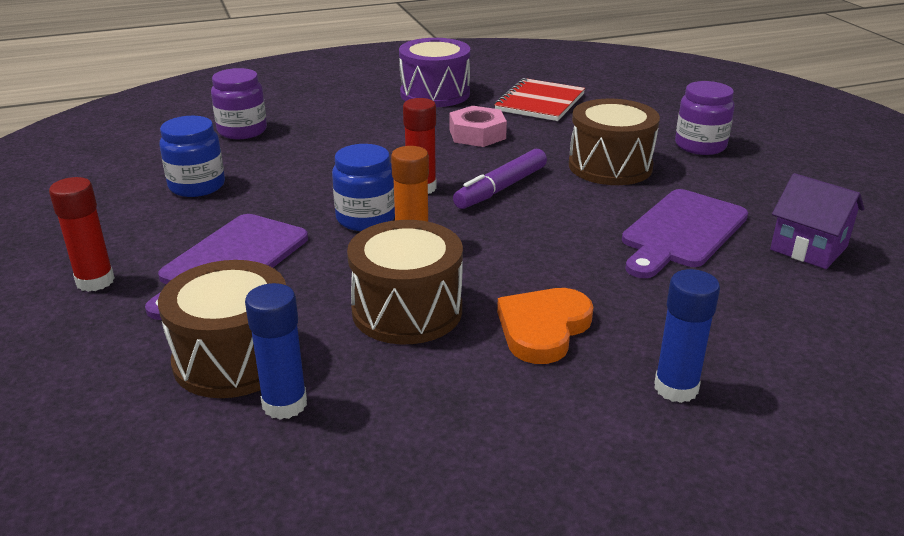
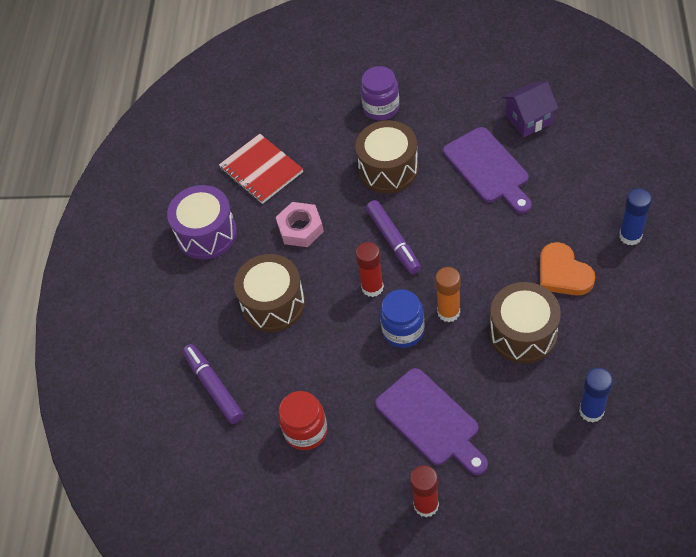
camera: 60 degrees left, 25 degrees up
brown drum [158,260,286,398] -> brown drum moved to [234,254,305,332]
blue jar [160,116,225,197] -> red jar [278,391,328,450]
purple jar [211,68,267,139] -> purple marker [183,344,244,424]

